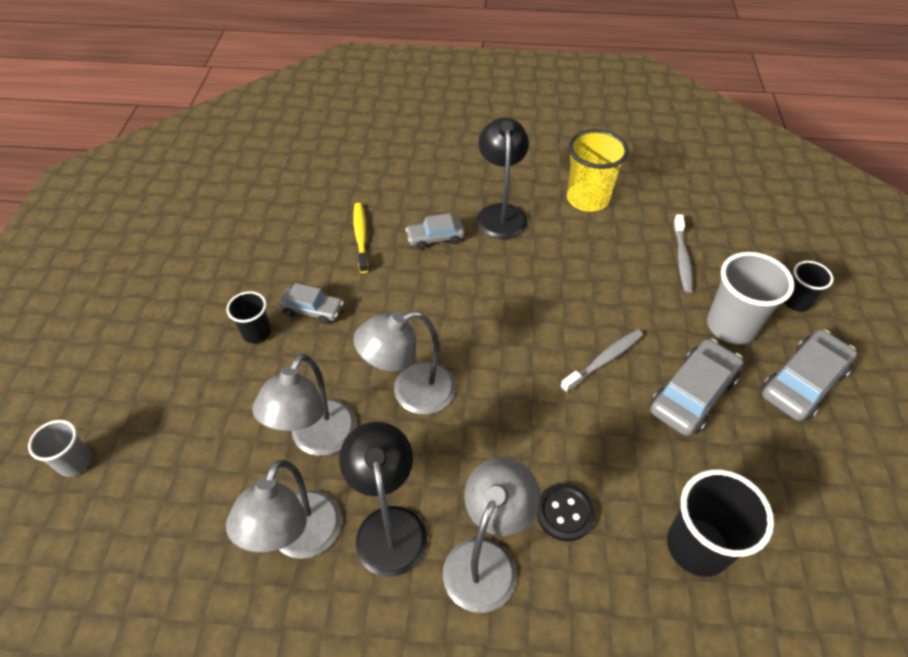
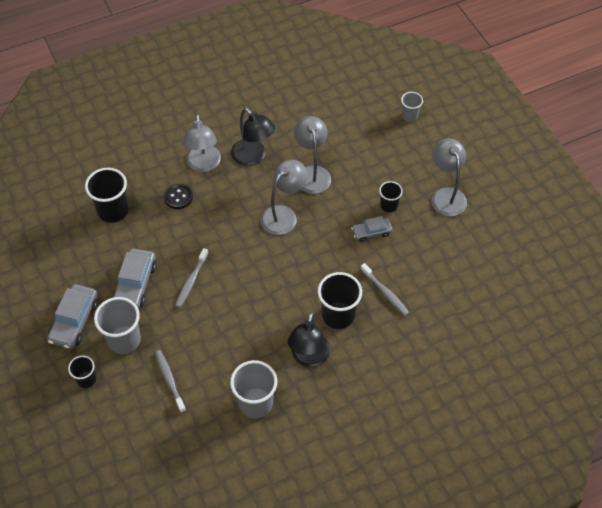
camera: 150 degrees right, 5 degrees up
grey lamp [226,460,341,559] -> grey lamp moved to [432,138,467,217]
yellow toothbrush [353,203,368,273] -> grey toothbrush [361,263,409,316]
grey car [406,213,465,249] -> black cup [318,272,362,329]
black lamp [477,117,529,239] -> black lamp turned 45 degrees clockwise [288,312,330,367]
yellow cup [567,129,629,212] -> grey cup [230,360,277,418]

